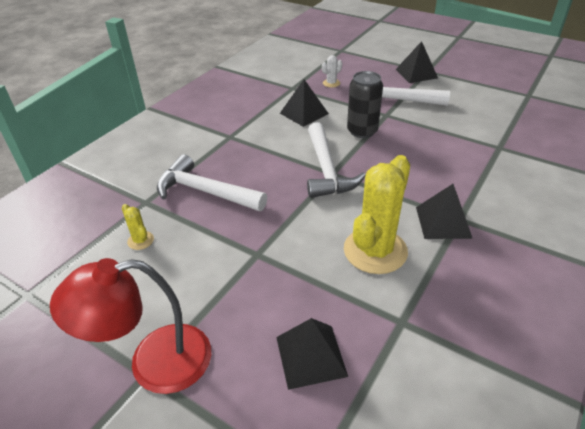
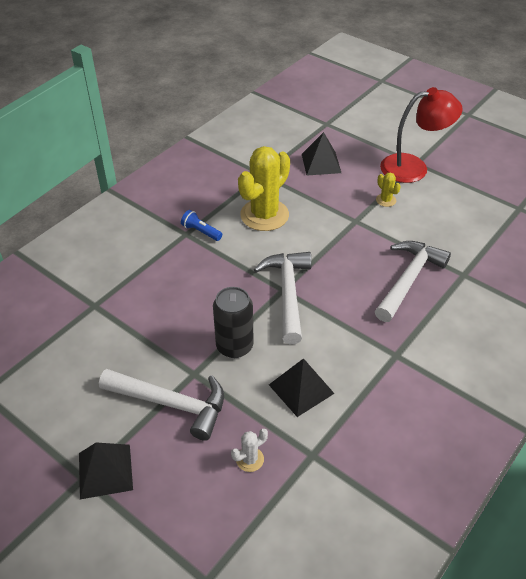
camera: 175 degrees left, 5 degrees up
yellow cactus [122,204,154,250] -> yellow cactus moved to [376,172,401,207]
white hammer [157,154,267,211] -> white hammer turned 90 degrees counterclockwise [375,241,451,322]
black pyramid [416,184,473,239] -> blue flashlight [181,210,222,241]

